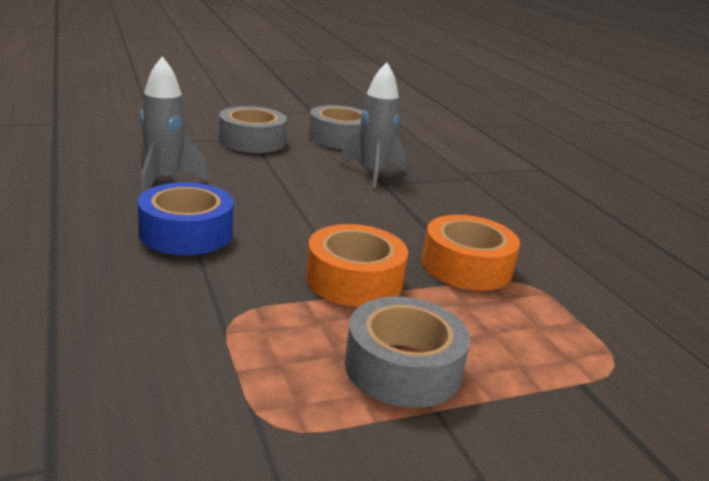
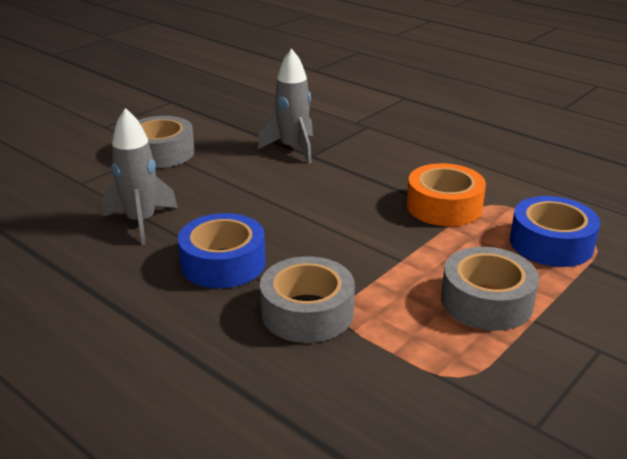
camera: 25 degrees left, 5 degrees up
orange tape [306,224,408,307] -> none
grey tape [308,105,363,149] -> grey tape moved to [260,256,355,343]
none -> blue tape [510,196,600,267]

